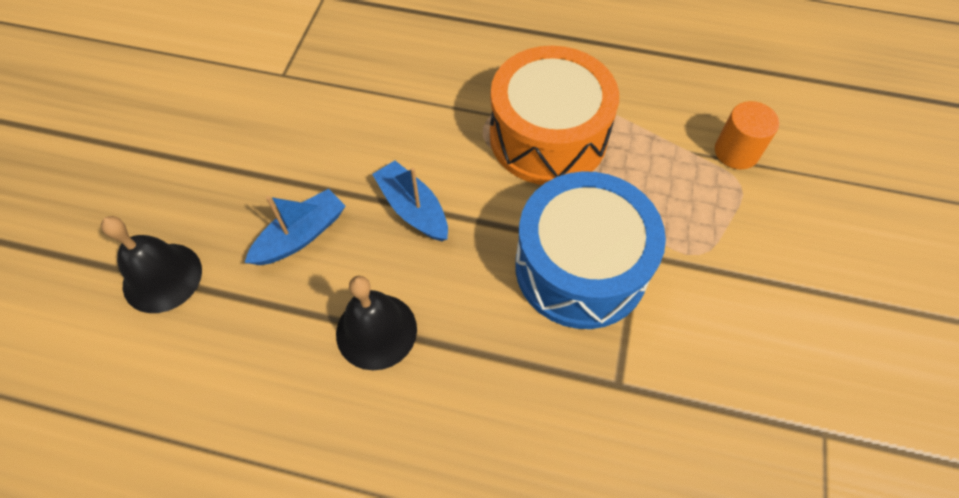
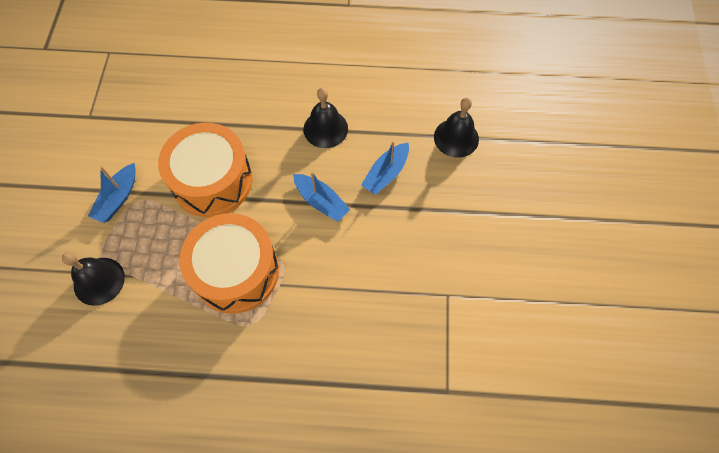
camera: 170 degrees right, 5 degrees up
blue drum [515,171,666,329] -> orange drum [158,123,253,217]
orange cylinder [715,101,779,169] -> black bell [62,252,125,306]
none -> blue boat [88,163,136,223]

